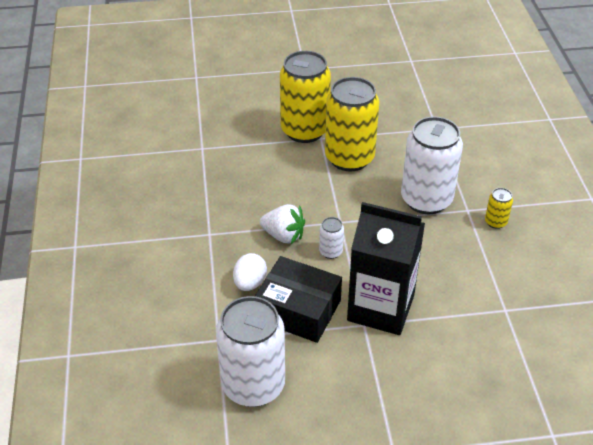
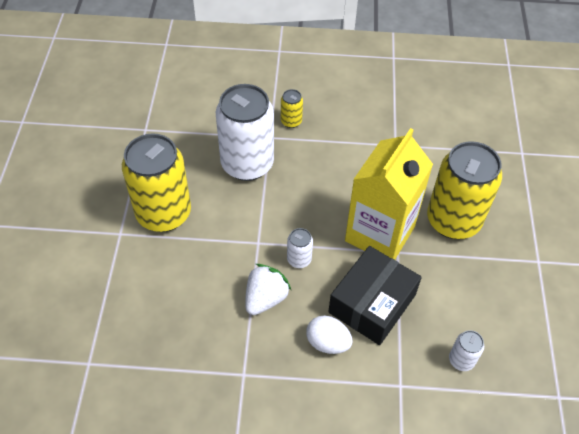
camera: 80 degrees left, 10 degrees up
white can [216,296,285,407] -> white can [449,330,484,371], size x0.43
yellow can [280,51,331,143] -> yellow can moved to [427,141,502,239]
black carton [347,202,425,335] -> yellow carton [345,128,433,260]

